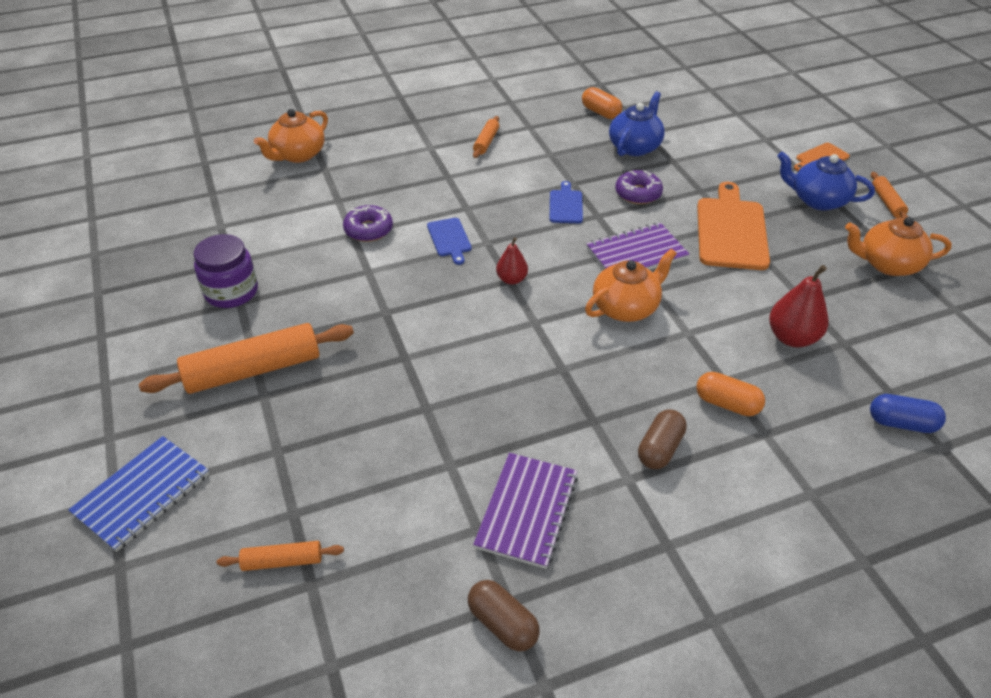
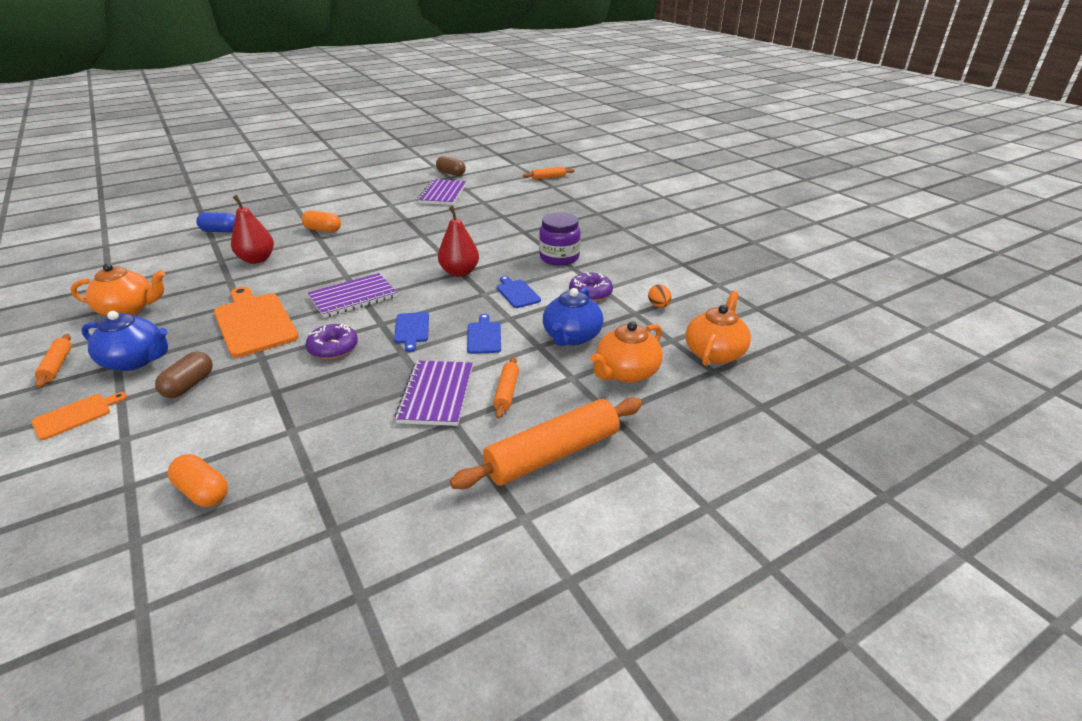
camera: 170 degrees right, 10 degrees down
blue notebook [68,436,209,552] -> none
orange rolling pin [139,323,354,394] -> orange rolling pin moved to [450,398,642,489]
purple jar [193,234,258,308] -> purple jar moved to [539,212,581,266]
red pear [496,237,528,285] -> red pear [438,206,479,277], size x1.63
orange capsule [582,87,622,119] -> orange capsule moved to [168,454,228,507]
orange teapot [585,249,677,322] -> orange teapot moved to [590,321,663,383]
blue teapot [609,92,665,156] -> blue teapot moved to [543,288,603,346]
brown capsule [638,409,687,469] -> brown capsule moved to [155,352,213,398]
orange cutting board [697,182,770,270] -> orange cutting board turned 150 degrees clockwise [214,287,299,358]
none -> purple notebook [394,360,473,426]
none -> blue cutting board [467,314,501,354]
none -> orange egg [648,284,671,308]

